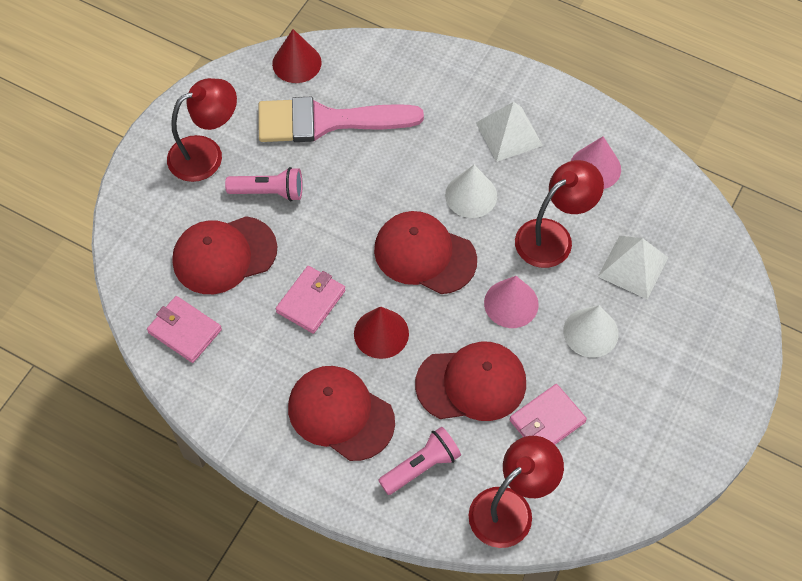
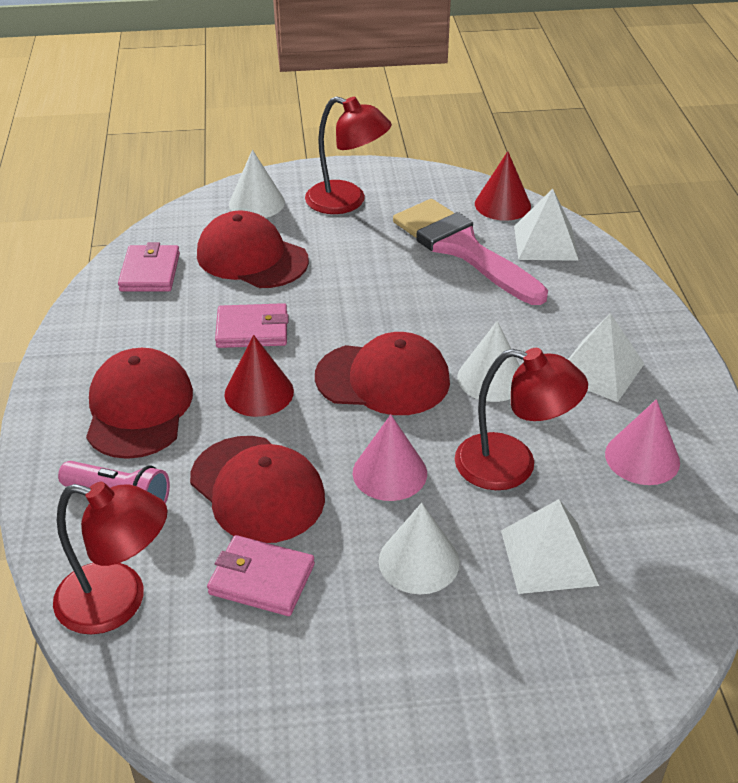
camera: 55 degrees right, 20 degrees down
pink flashlight [225,167,302,201] -> none
red cap [374,211,477,294] -> red cap turned 105 degrees clockwise [315,332,450,415]
none -> white cone [229,150,285,218]
none -> white pyramid [514,188,579,261]

